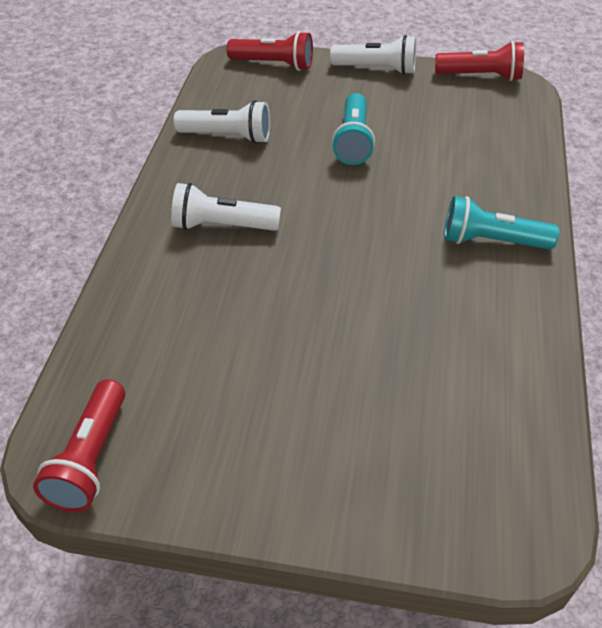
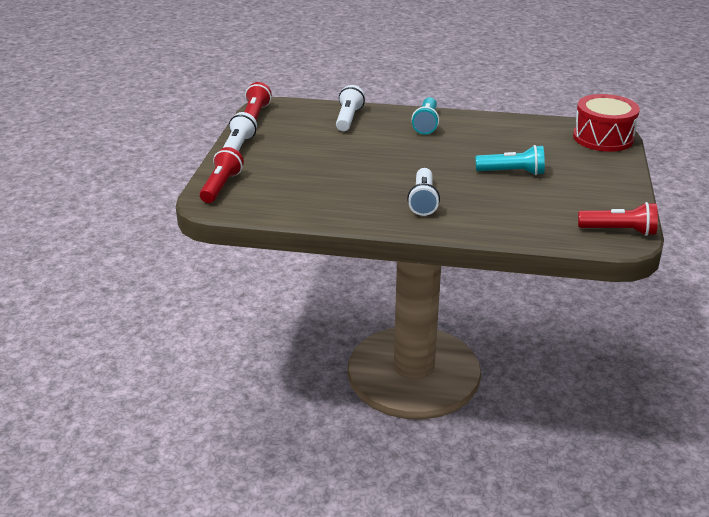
camera: 90 degrees left, 15 degrees down
white flashlight [173,100,270,144] -> white flashlight moved to [336,85,365,131]
turquoise flashlight [332,93,375,165] -> turquoise flashlight moved to [475,145,545,175]
none -> red drum [573,94,640,152]

